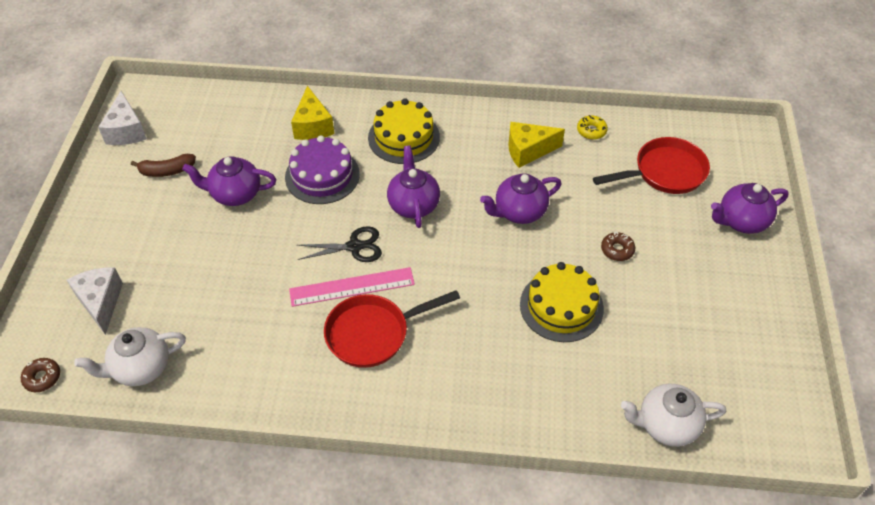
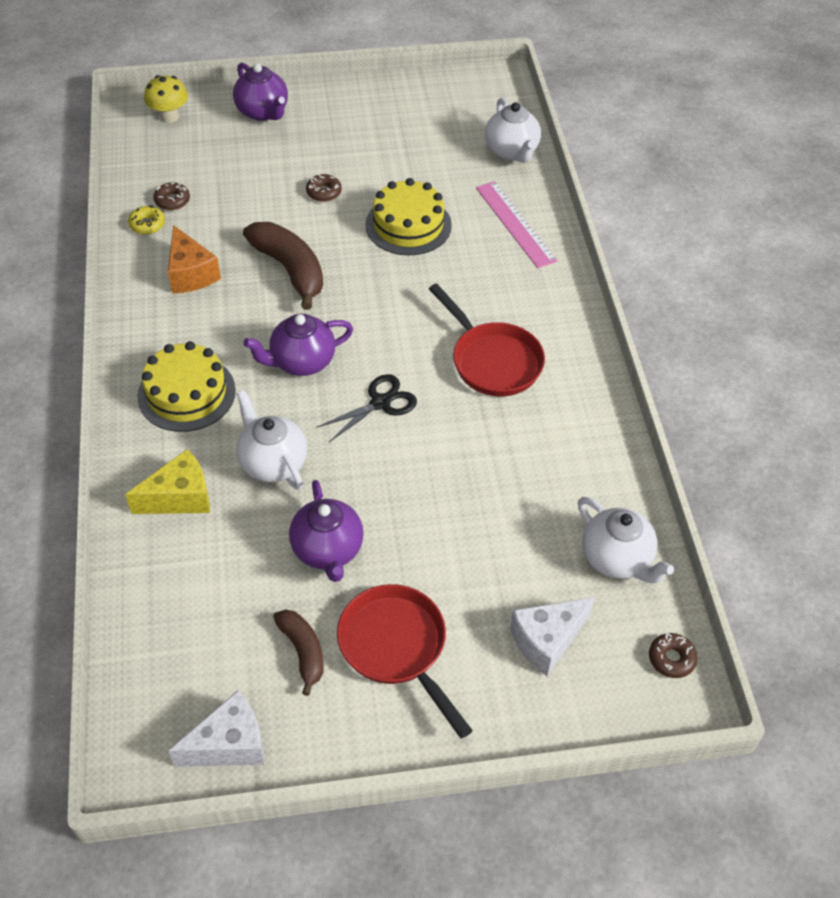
camera: 105 degrees left, 0 degrees up
purple cake [285,136,360,204] -> white teapot [236,390,307,490]
pink ruler [289,267,415,307] -> pink ruler moved to [476,181,558,268]
black scissors [297,226,382,262] -> black scissors turned 75 degrees clockwise [316,374,417,442]
purple teapot [480,173,561,224] -> brown banana [243,222,323,310]
yellow cheese [508,122,565,168] -> orange cheese [168,225,221,294]
red pan [593,137,710,194] -> red pan moved to [337,584,473,739]
none -> yellow mushroom [144,75,188,123]
none -> brown donut [153,182,190,210]

